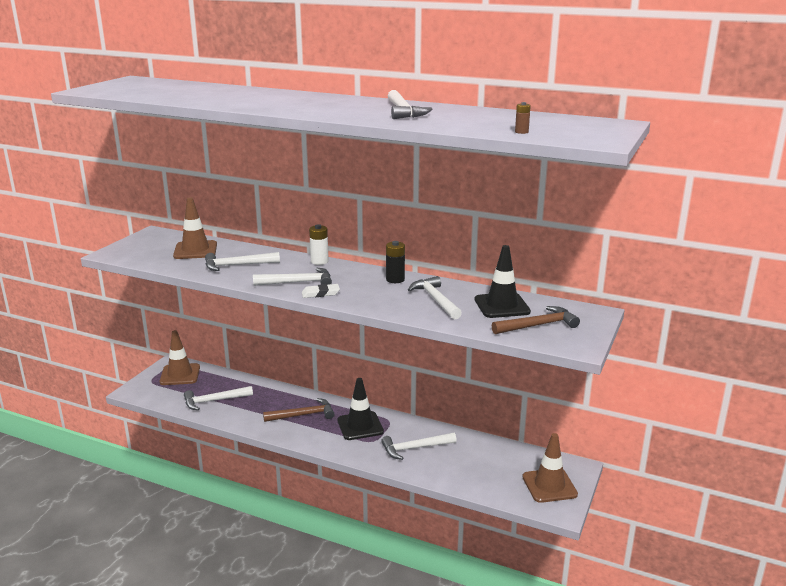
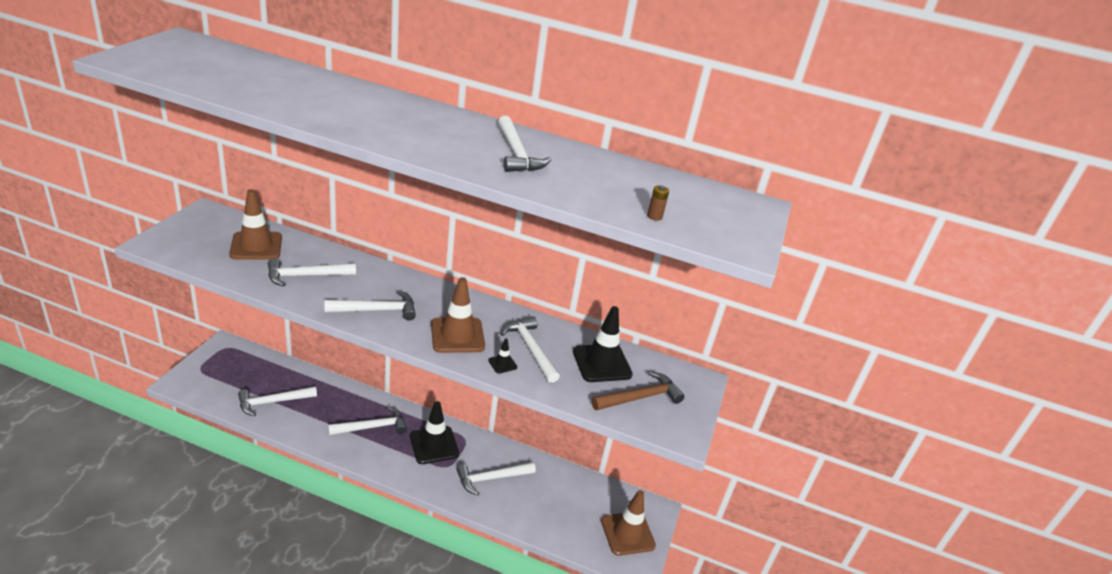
camera: 10 degrees left, 10 degrees up
brown traffic cone [160,330,200,385] -> brown traffic cone moved to [431,277,485,353]
brown hammer [263,398,334,422] -> white hammer [328,406,407,435]
white eraser [302,284,340,298] -> none
white battery [309,224,329,265] -> none
black battery [386,241,405,283] -> none
none -> black traffic cone [488,338,517,374]

